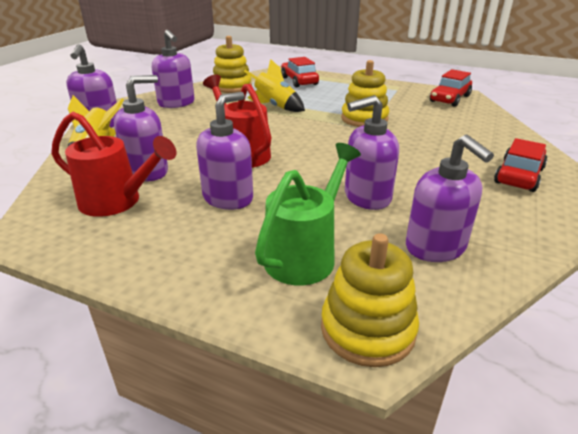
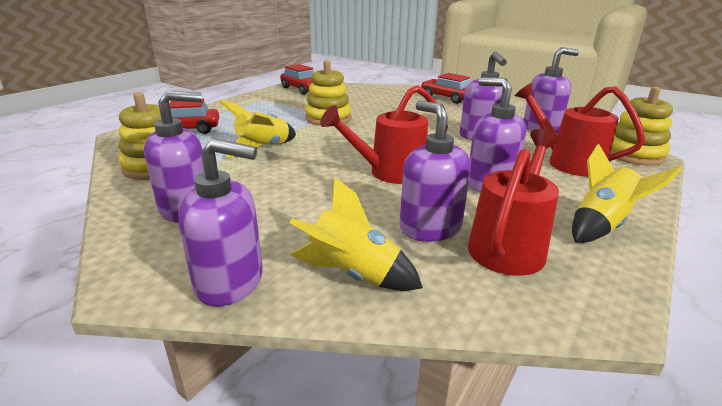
camera: 80 degrees left, 5 degrees down
green watering can [255,143,361,285] -> red watering can [515,83,645,177]
none -> yellow rocket [572,144,681,243]

